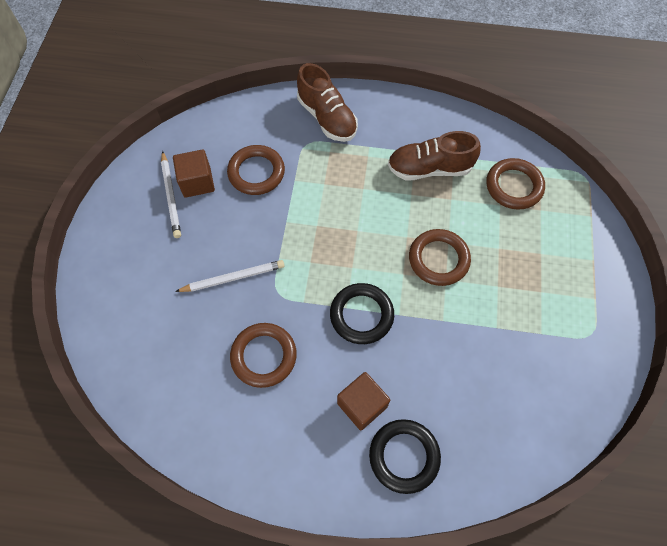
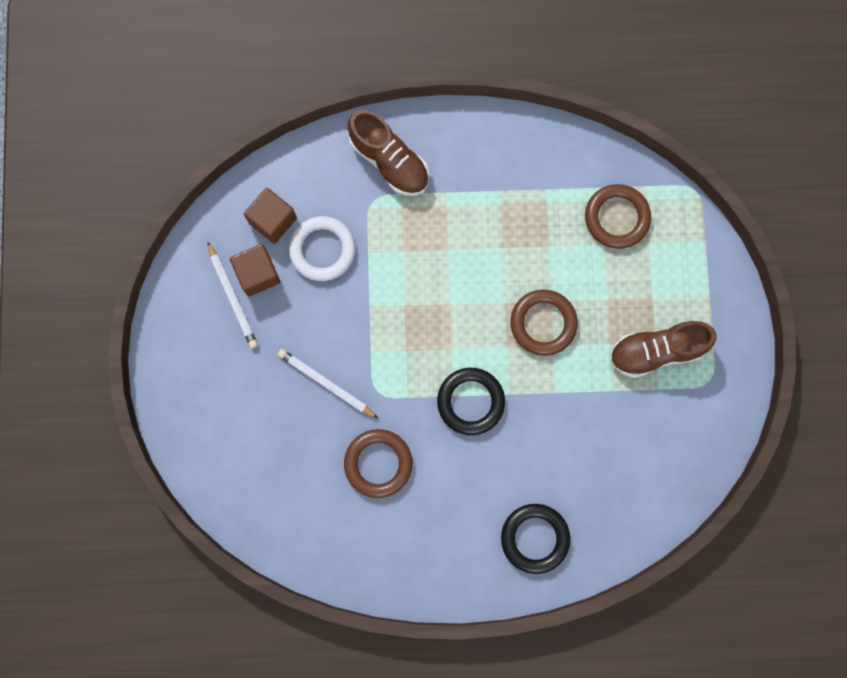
camera: 10 degrees left, 15 degrees up
white pencil [175,260,285,292] -> white pencil turned 120 degrees counterclockwise [278,349,378,418]
brown ring [227,145,285,195] -> white ring [289,216,355,281]
brown cube [337,372,390,431] -> brown cube moved to [244,188,297,244]
brown shoe [388,131,481,180] -> brown shoe moved to [609,321,716,378]

